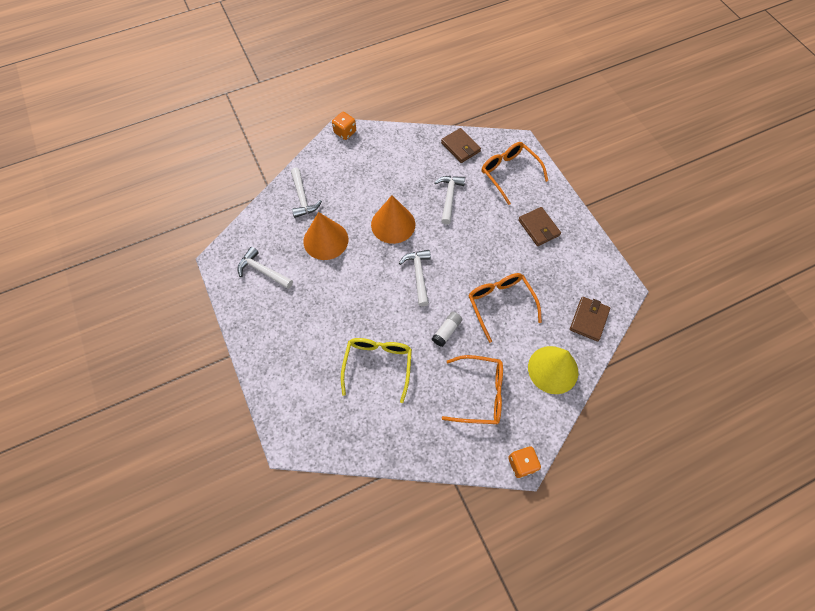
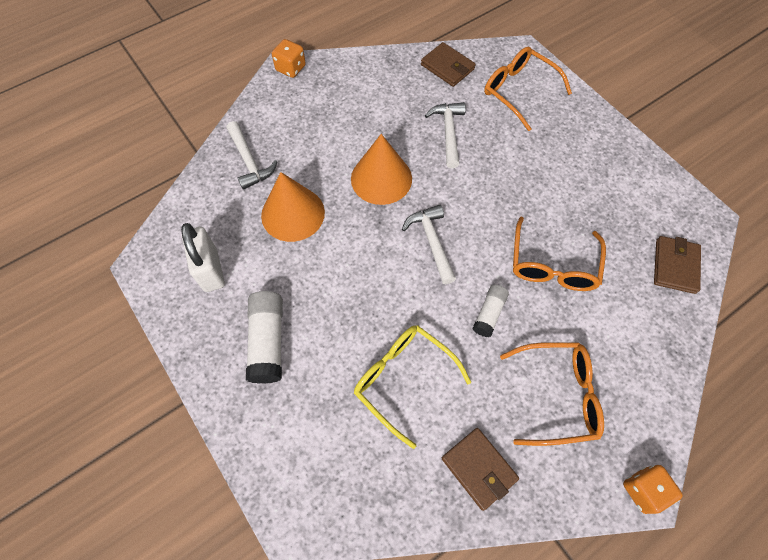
camera: 10 degrees left, 0 degrees up
white hammer [237,247,293,289] -> white padlock [181,223,225,292]
yellow glasses [341,338,412,403] -> yellow glasses turned 45 degrees counterclockwise [354,325,471,449]
orange glasses [468,273,542,343] -> orange glasses turned 135 degrees counterclockwise [513,217,606,291]
brown wallet [518,207,561,246] -> brown wallet moved to [442,428,519,511]
yellow cone [528,346,578,394] -> none
none -> white glue stick [246,291,283,384]

